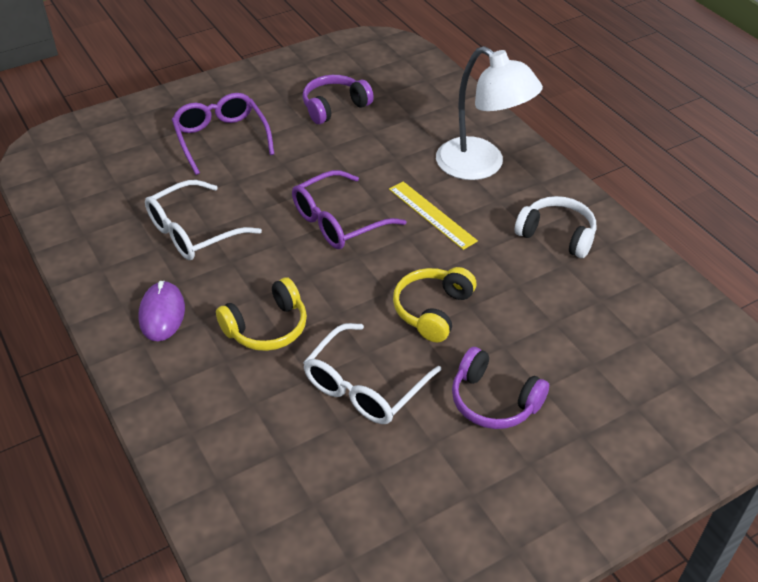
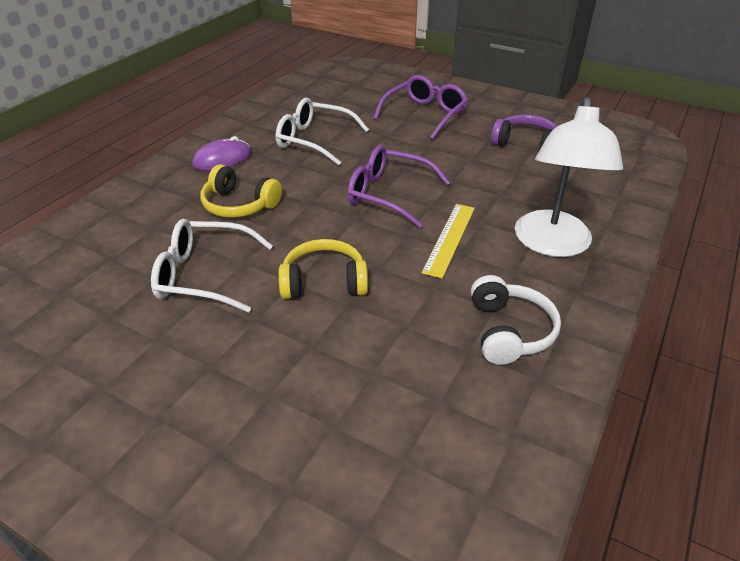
camera: 60 degrees right, 5 degrees down
purple headphones [452,347,549,429] -> none

